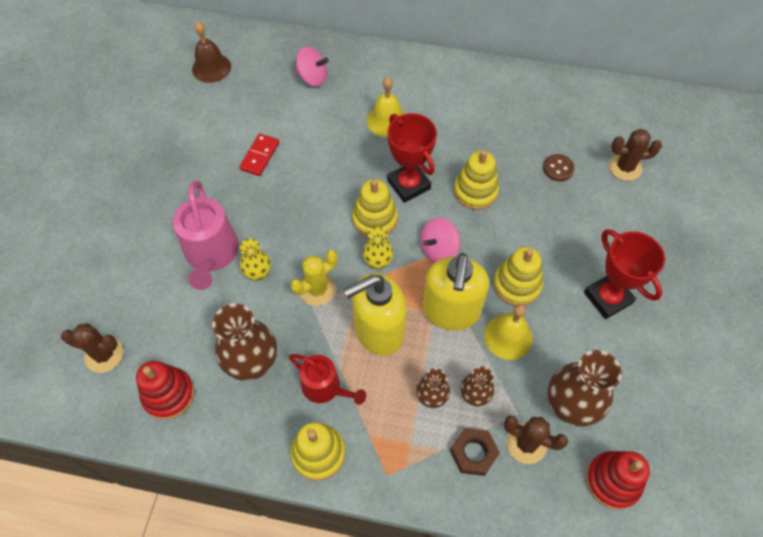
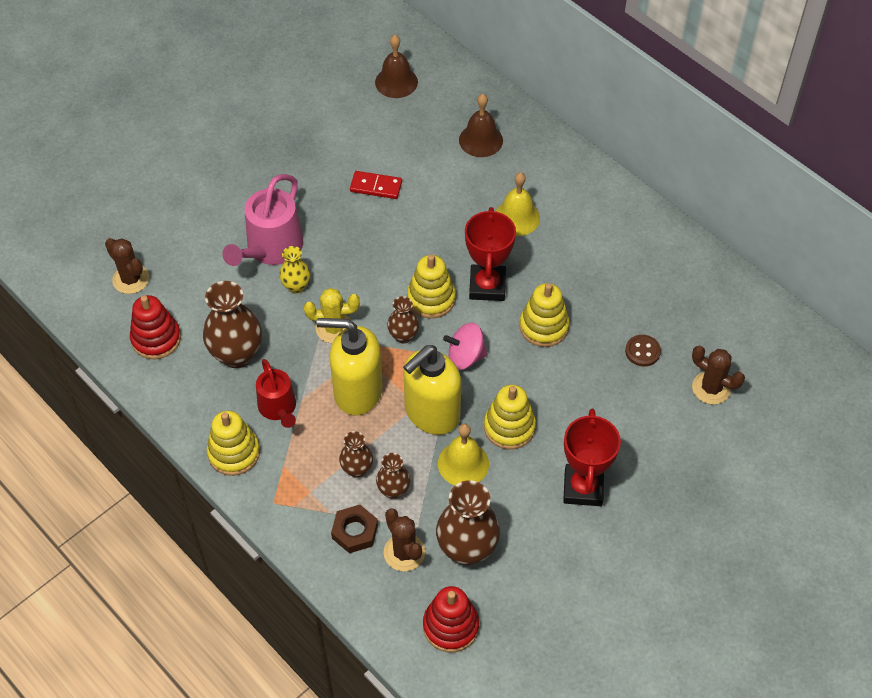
camera: 35 degrees right, 5 degrees down
red domino [239,134,279,176] -> red domino turned 45 degrees clockwise [350,171,402,199]
pink spinning top [296,47,329,87] -> brown bell [459,94,503,157]
yellow vase [363,227,393,270] -> brown vase [387,296,419,344]

